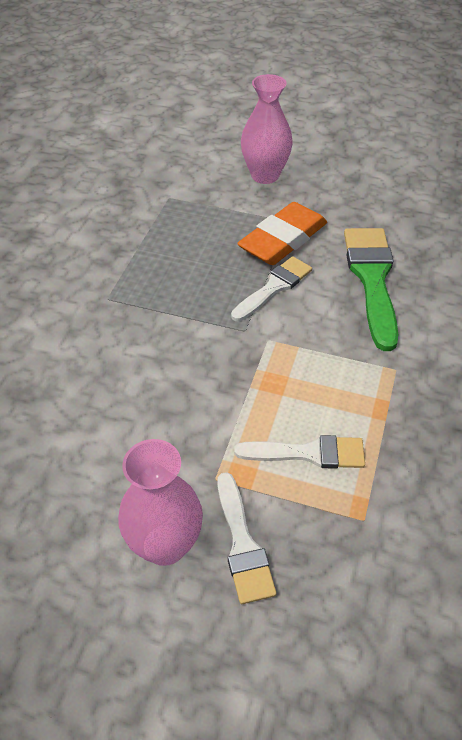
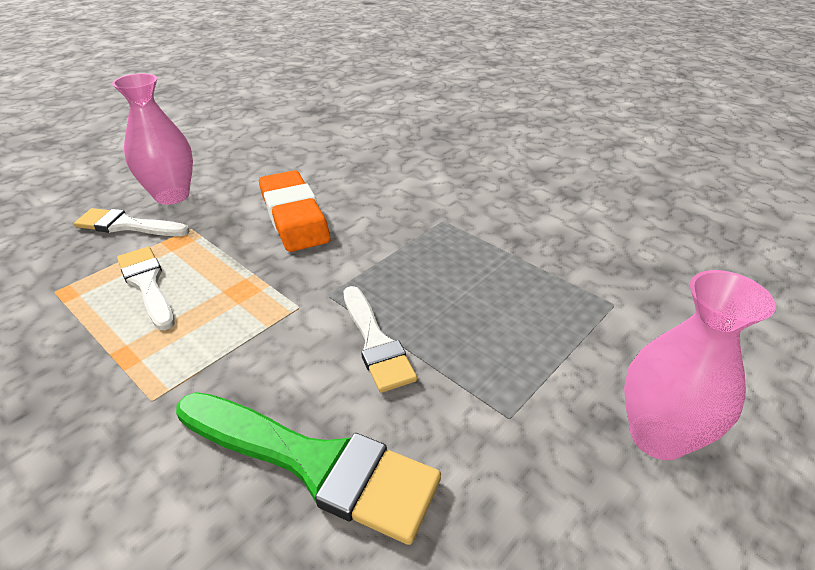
camera: 115 degrees right, 10 degrees down
white brush [234,435,365,469] -> white brush turned 120 degrees clockwise [117,247,175,330]
orange eraser [237,202,327,265] -> orange eraser moved to [259,170,330,252]

